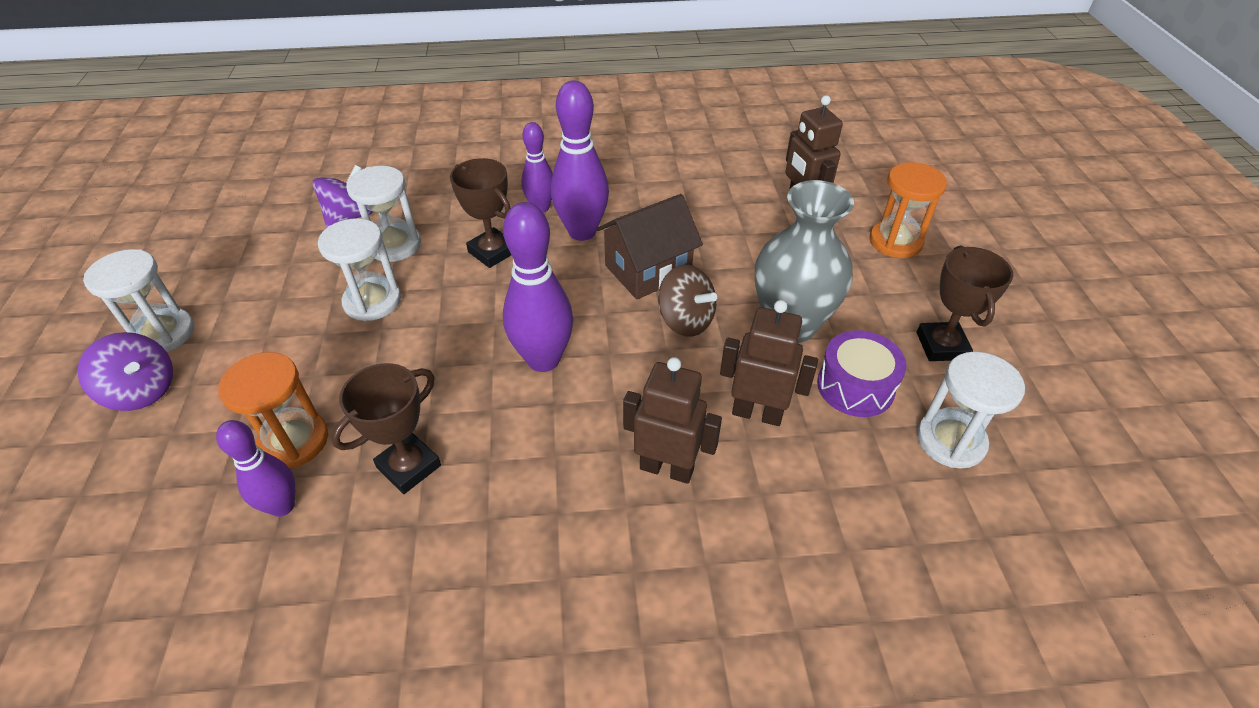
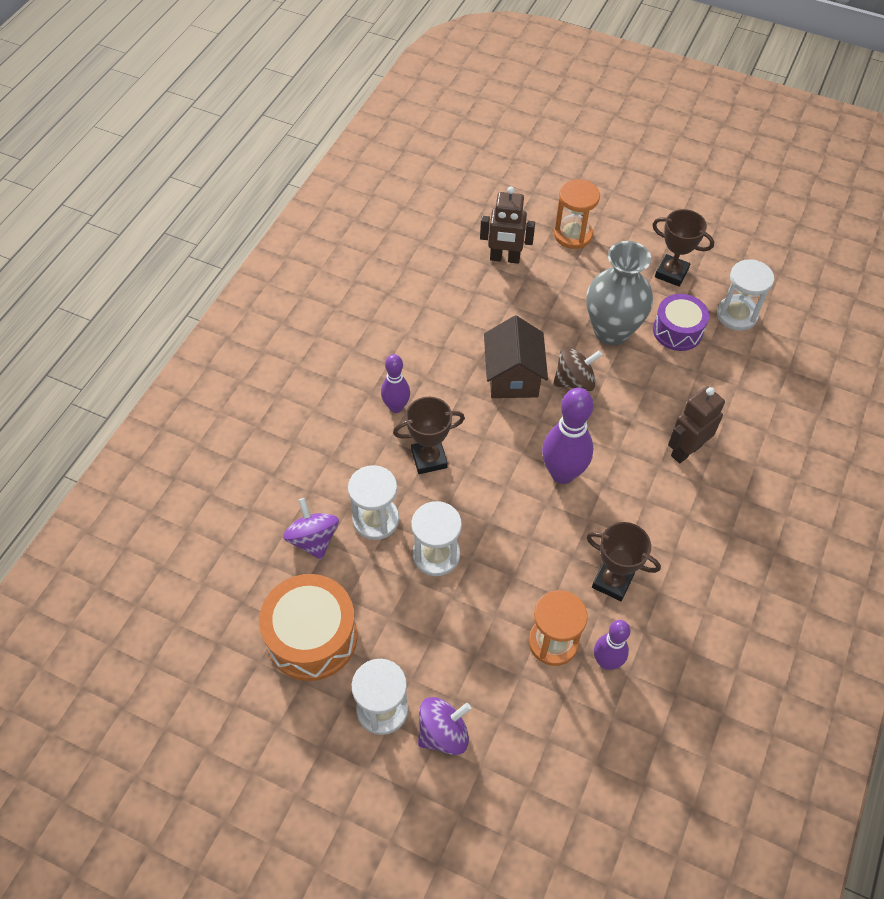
camera: 60 degrees left, 10 degrees up
brown trophy [331,363,441,494] -> brown trophy turned 45 degrees counterclockwise [586,522,661,601]
purple bowling pin [551,81,609,241] -> none
brown robot [720,300,818,426] -> none
none -> orange drum [259,574,358,681]

